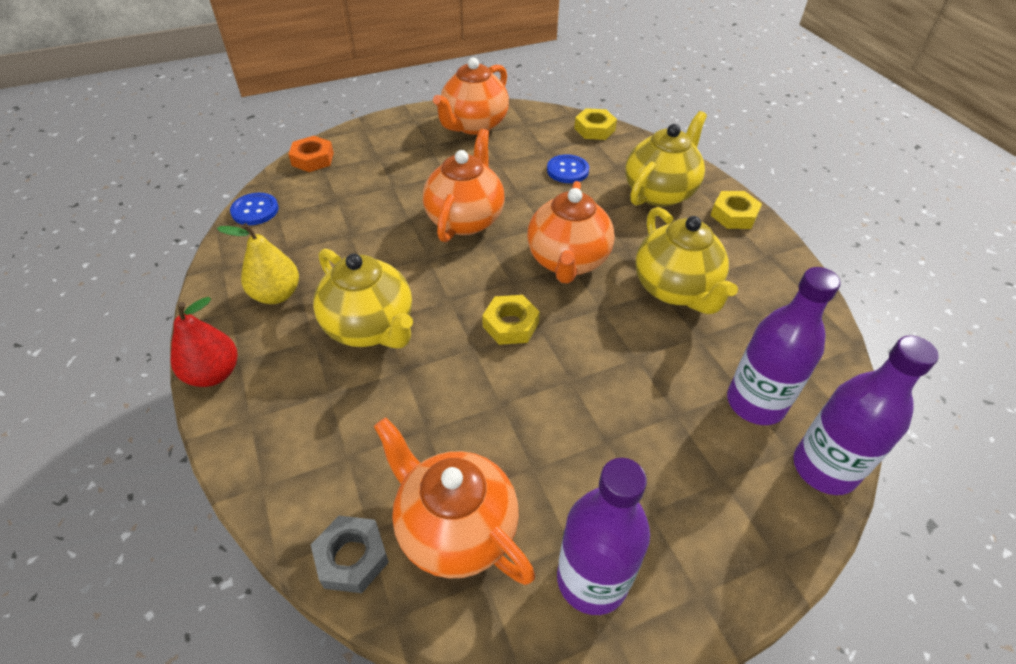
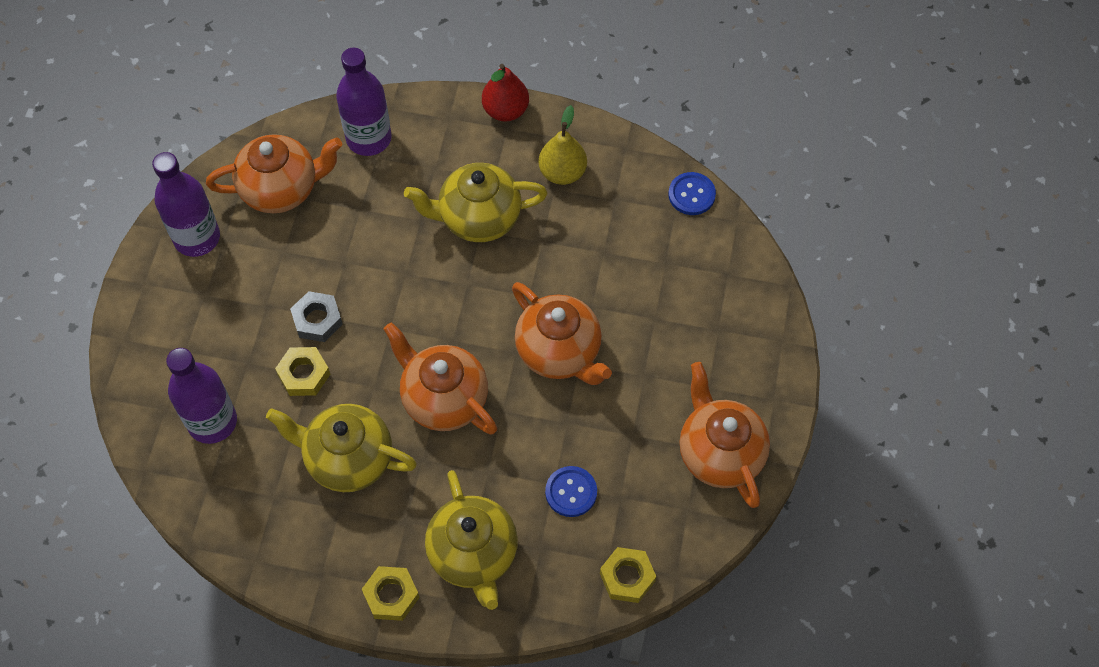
camera: 125 degrees right, 15 degrees up
orange nut [288,136,334,172] -> none
grey nut [311,516,389,593] -> grey nut moved to [290,291,343,342]
yellow nut [482,295,540,345] -> yellow nut moved to [275,347,330,396]
purple bottle [793,336,939,495] -> purple bottle moved to [336,48,392,156]

